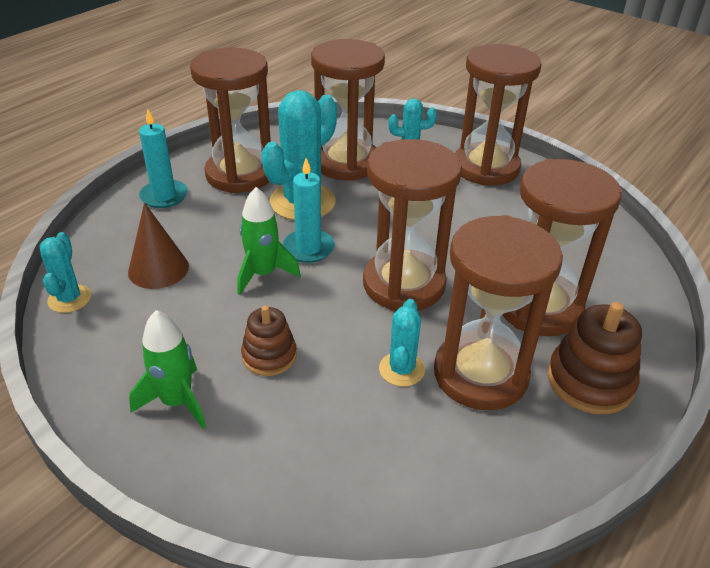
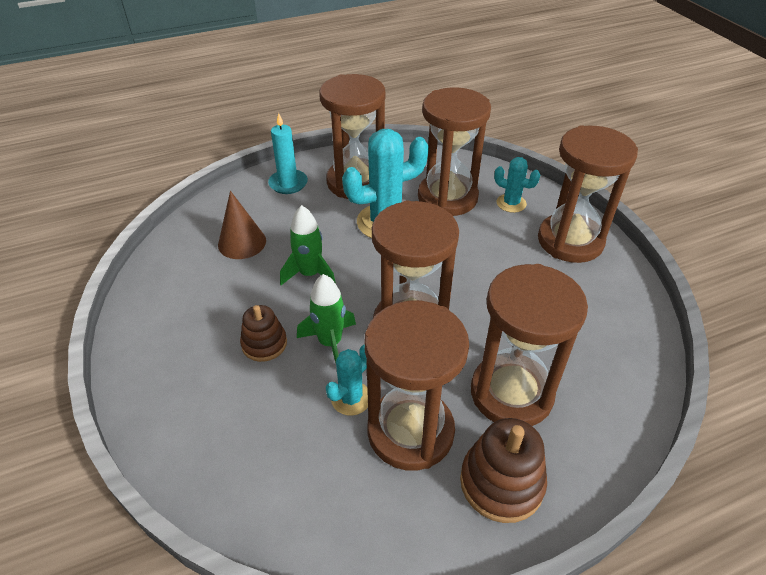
camera: 30 degrees right, 5 degrees up
turquoise cactus [40,232,91,313] -> none
green rocket [129,310,206,429] -> green rocket moved to [297,274,356,363]
turquoise candle [283,158,335,263] -> none

